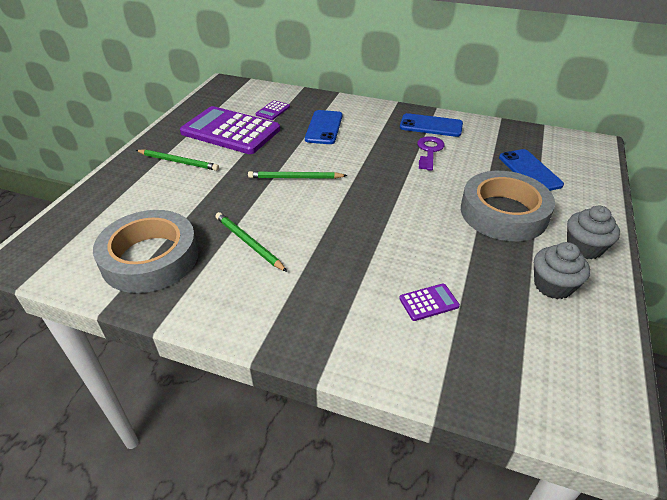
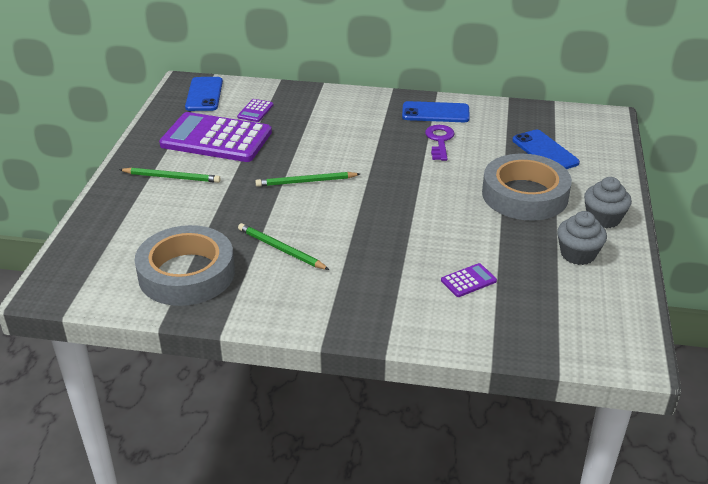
camera: 10 degrees left, 5 degrees down
blue phone [305,110,342,144] -> blue phone moved to [185,77,223,111]

